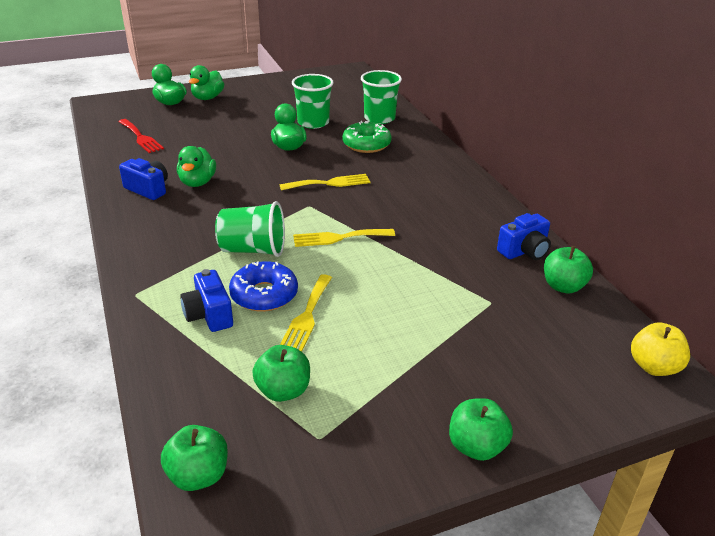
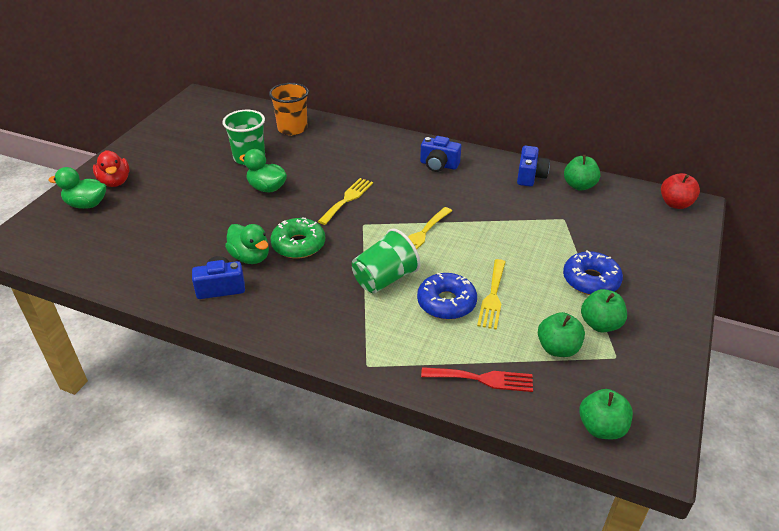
camera: 45 degrees left, 5 degrees up
red fork [118,119,164,153] -> red fork moved to [421,367,533,392]
blue camera [180,269,233,332] -> blue camera moved to [420,136,461,172]
green duck [189,65,224,100] -> red duck [93,150,130,187]
yellow fork [280,274,332,352] -> yellow fork turned 45 degrees clockwise [477,259,505,330]
green donut [342,121,392,153] -> green donut moved to [270,218,325,259]
green cup [361,70,402,124] -> orange cup [269,83,309,135]
green apple [449,398,513,461] -> green apple moved to [581,289,627,332]
yellow apple [631,322,690,376] -> red apple [661,173,700,209]
none -> blue donut [563,250,623,295]

